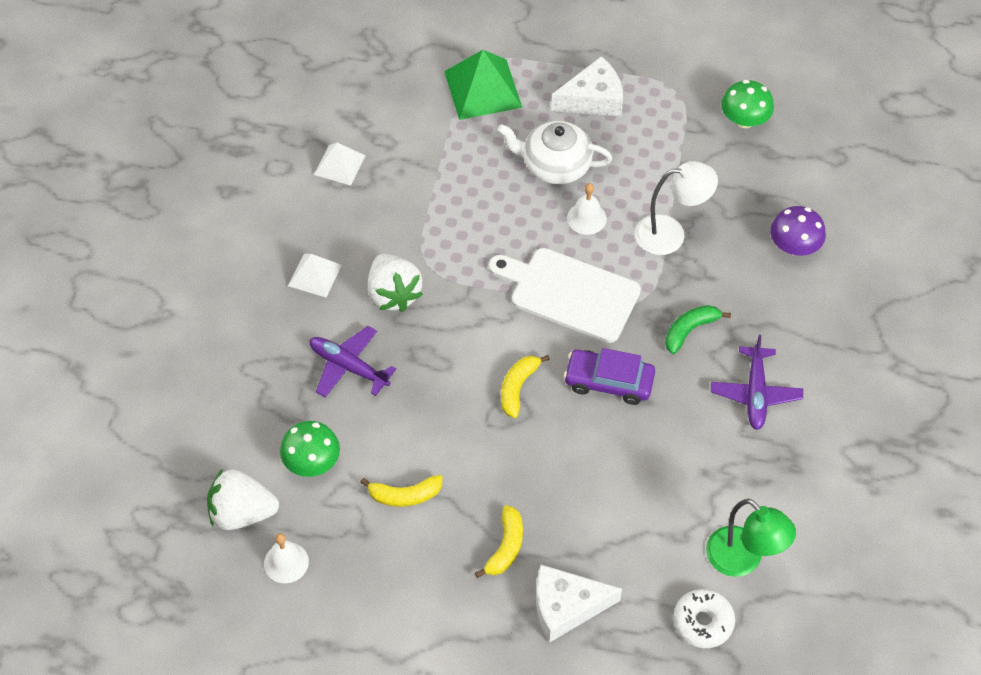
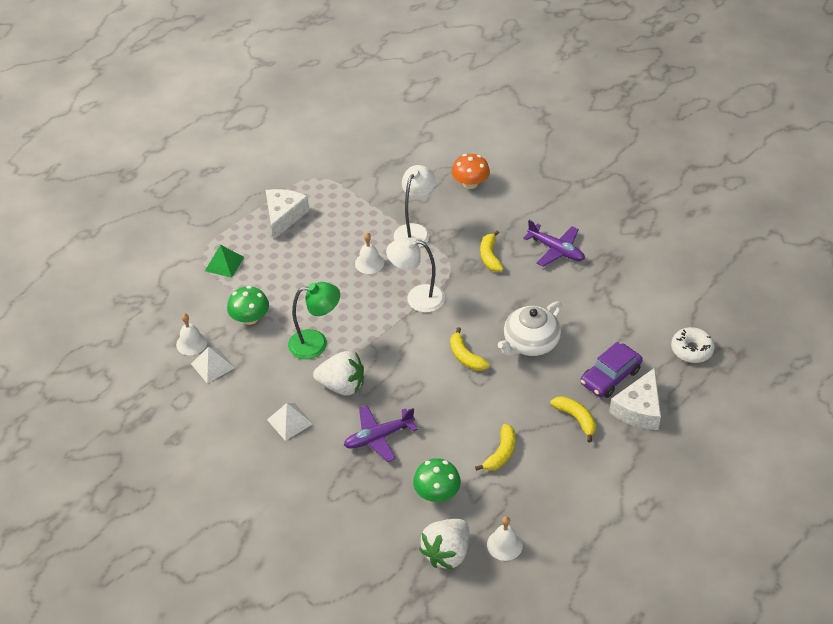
camera: 55 degrees left, 10 degrees down
green pyramid [444,50,522,120] -> green pyramid [205,245,244,278], size x0.60
white cutting board [489,248,641,343] -> white lamp [386,237,445,312]
white teapot [498,121,613,184] -> white teapot moved to [498,301,562,356]
purple car [564,348,655,405] -> purple car moved to [580,342,643,398]
green banana [665,305,731,354] -> yellow banana [480,230,504,272]
green lamp [706,499,796,577] -> green lamp moved to [288,282,340,359]
green mushroom [721,80,774,128] -> green mushroom moved to [227,286,269,325]
purple mushroom [770,206,826,256] -> orange mushroom [452,154,490,189]
none -> white bell [176,313,207,355]

